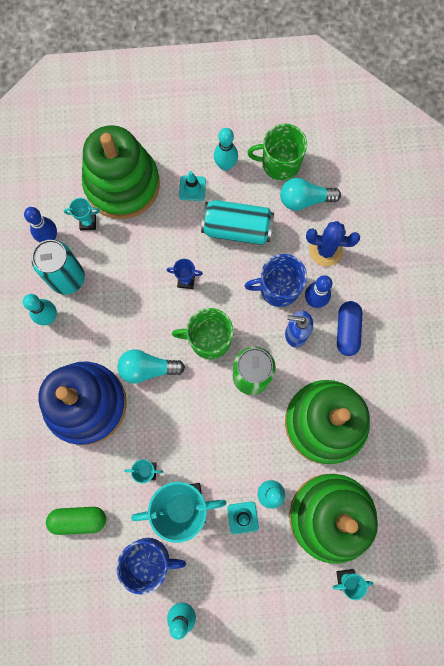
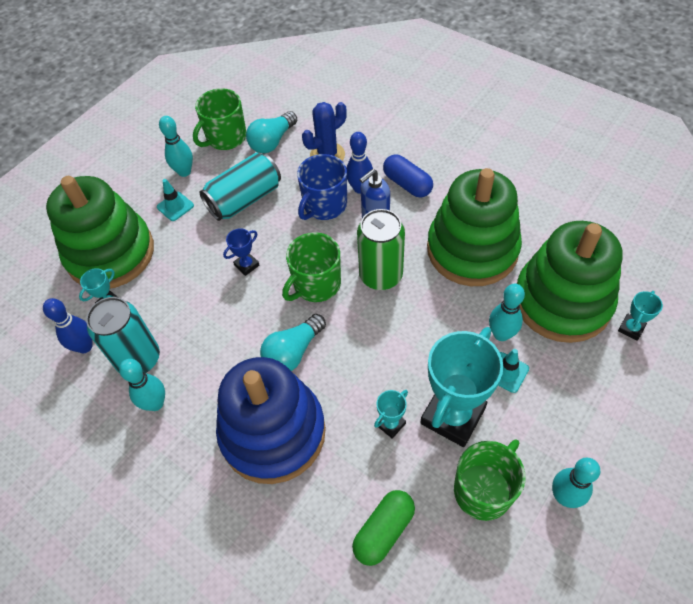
camera: 45 degrees left, 20 degrees down
blue mug [116,538,186,595] -> green mug [454,439,525,521]

